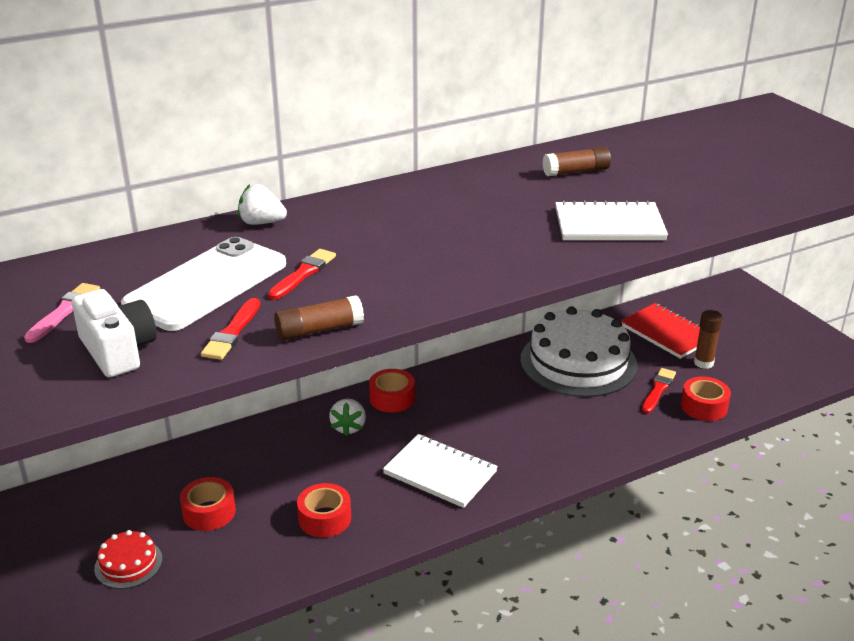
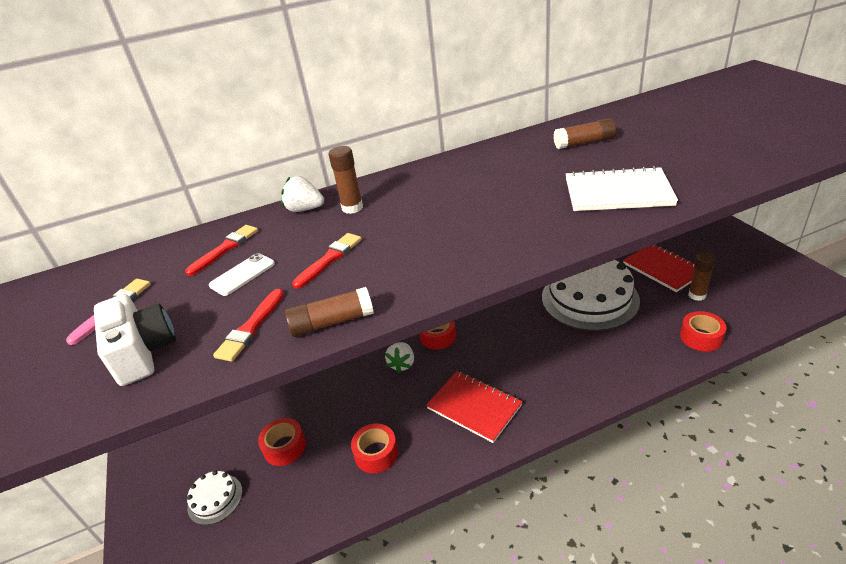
camera: 10 degrees right, 5 degrees up
red cake [94,530,162,589] -> white cake [187,470,242,525]
white phone [121,237,286,331] -> white phone [209,253,275,296], size x0.42
white notebook [383,434,498,508] -> red notebook [426,371,523,443]
red brush [642,368,676,414] -> red brush moved to [185,225,258,276]
none -> brown glue stick [328,146,363,214]

